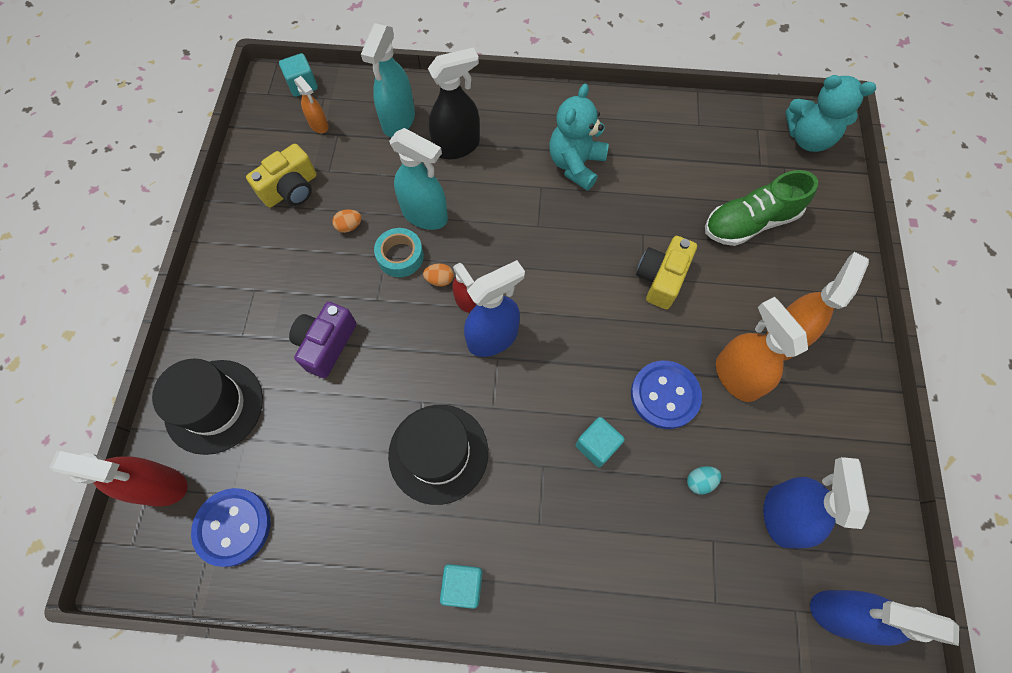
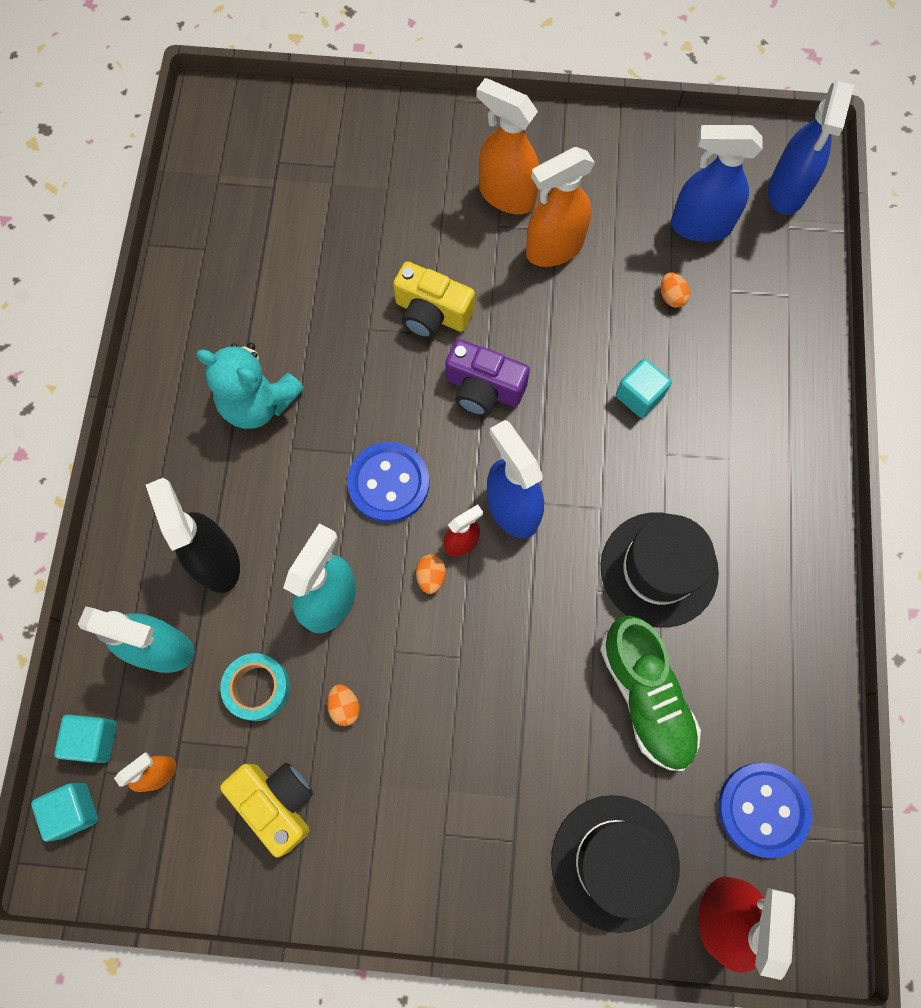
camera: 90 degrees left, 5 degrees up
purple camera [289,302,357,378] -> purple camera moved to [445,339,530,416]
turquoise tape [374,228,424,277] -> turquoise tape moved to [220,653,290,721]
turquoise cube [440,564,483,609] -> turquoise cube moved to [54,714,117,763]
blue button [631,361,702,429] -> blue button moved to [347,442,429,523]
turquoise egg [687,466,721,495] -> orange egg [661,273,691,308]
green shoe [705,170,818,246] -> green shoe moved to [600,616,701,771]
turquoise teddy bear [786,75,876,152] -> none

